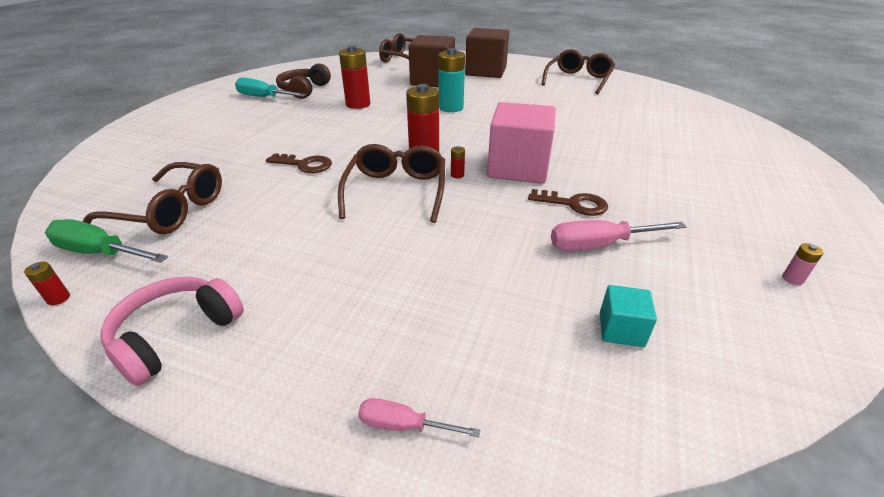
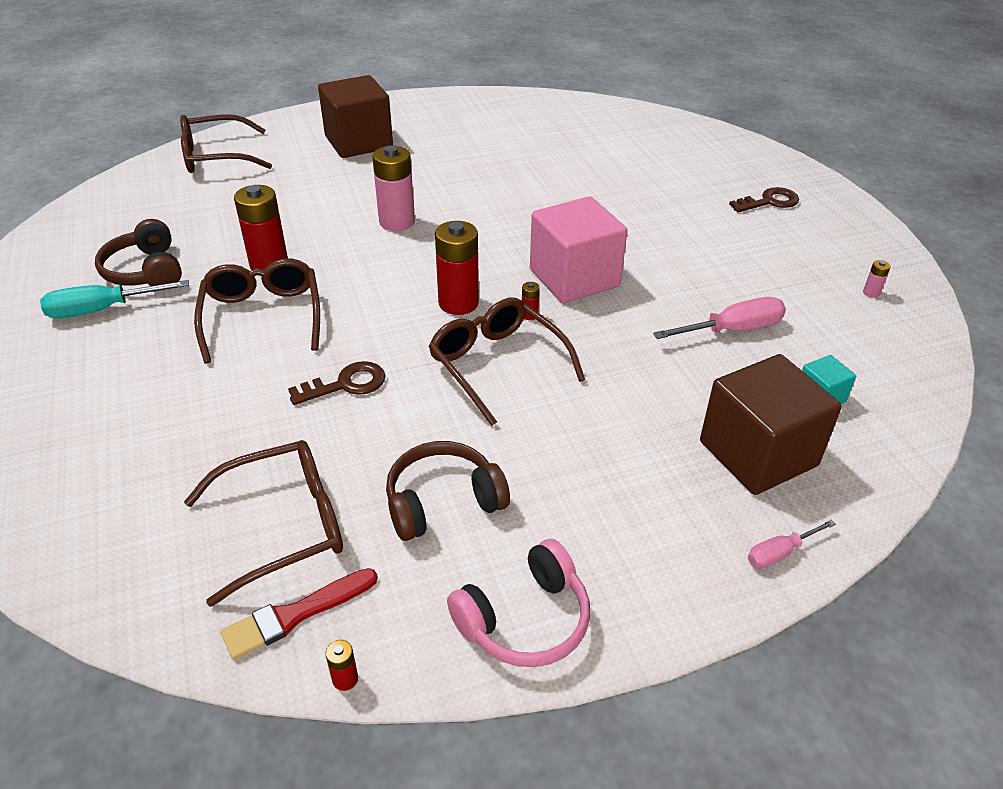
camera: 40 degrees left, 5 degrees up
green screwdriver [45,219,168,263] -> red brush [221,568,378,660]
pink headphones [101,277,244,386] -> pink headphones turned 120 degrees counterclockwise [447,539,590,667]
brown cube [408,35,455,87] -> brown cube moved to [700,354,842,495]
turquoise battery [438,48,465,112] -> pink battery [372,145,415,231]
brown key [528,189,608,216] -> brown key moved to [729,187,799,212]
brown glasses [541,49,615,94] -> brown glasses moved to [194,258,320,364]
pink screwdriver [551,220,687,251] -> pink screwdriver turned 150 degrees counterclockwise [653,297,786,339]
none -> brown headphones [386,441,510,541]

